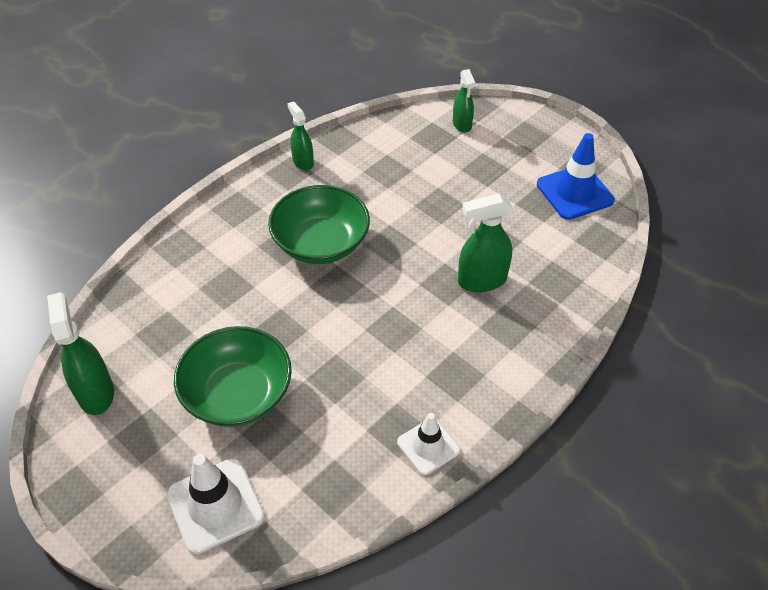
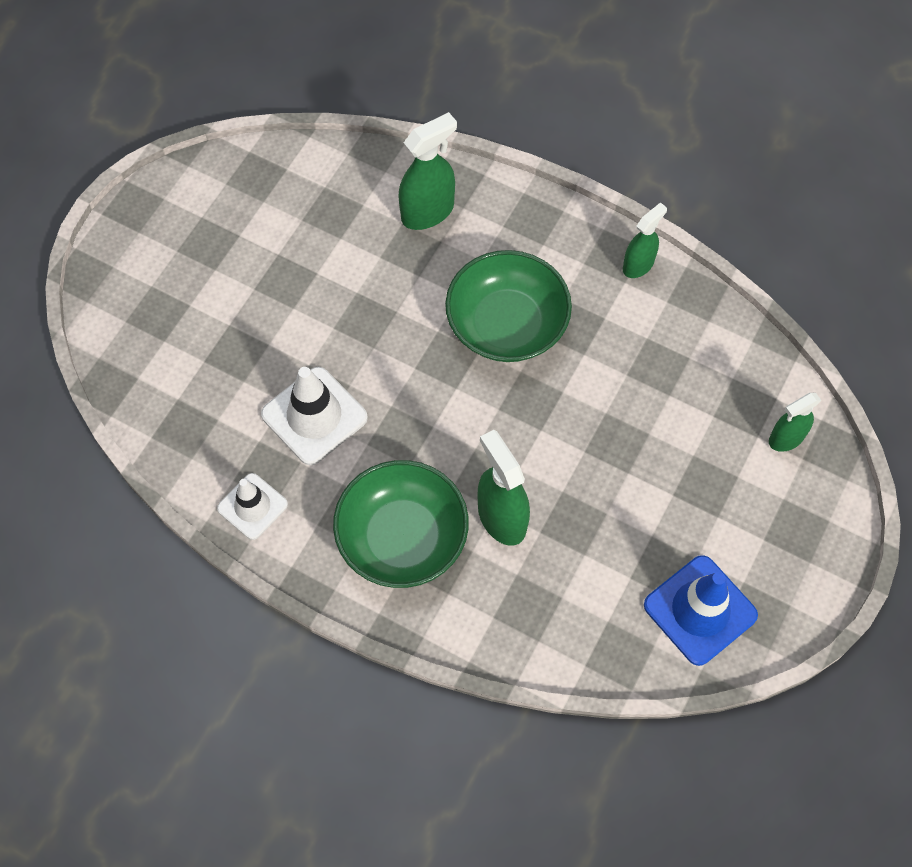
camera: 75 degrees right, 15 degrees up
green spray bottle [47,292,114,415] -> green spray bottle moved to [398,112,457,230]
white traffic cone [166,454,265,554] -> white traffic cone moved to [261,367,368,465]
green bowl [174,326,292,427] -> green bowl moved to [333,460,469,588]

